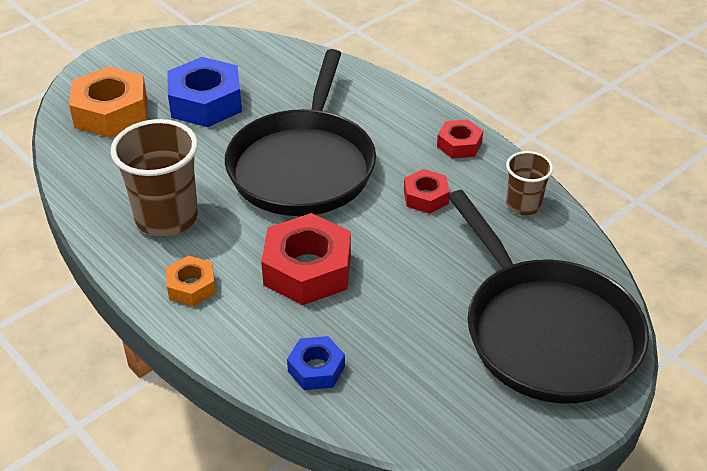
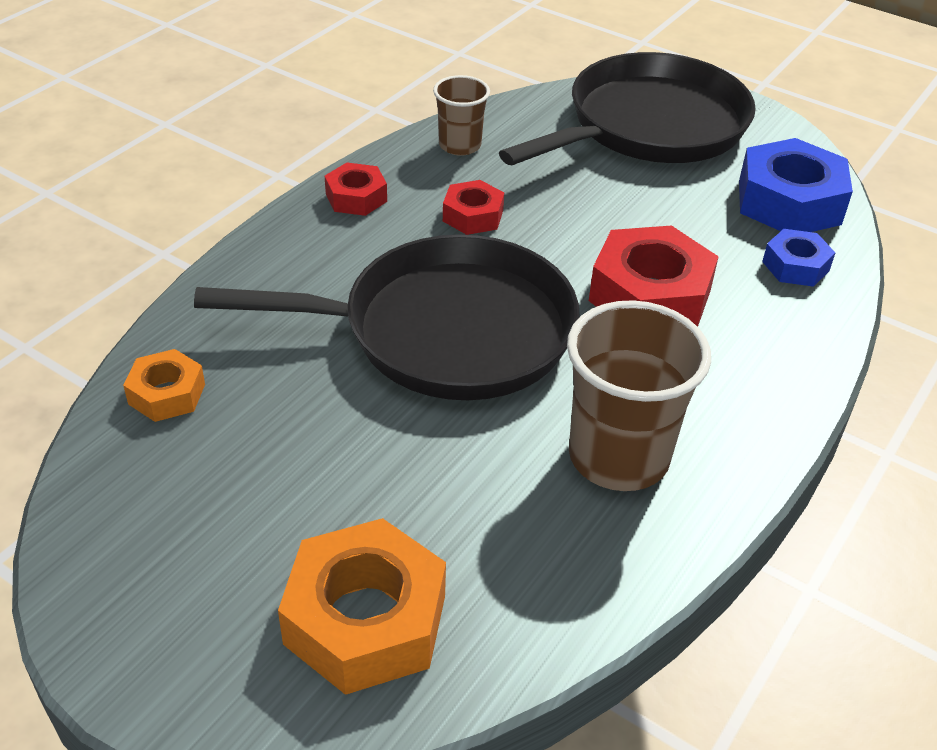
camera: 105 degrees left, 0 degrees up
orange nut [166,256,216,307] -> orange nut moved to [123,349,205,422]
blue nut [167,57,242,127] -> blue nut moved to [739,138,853,232]

